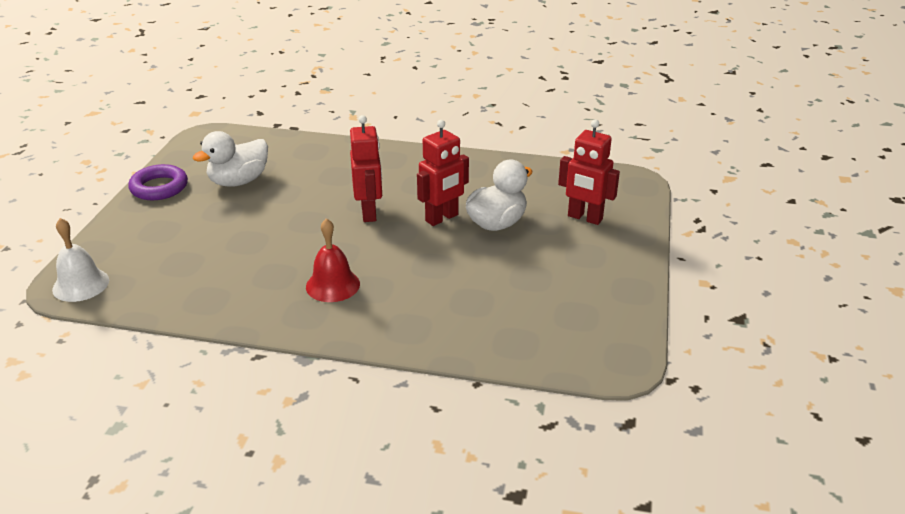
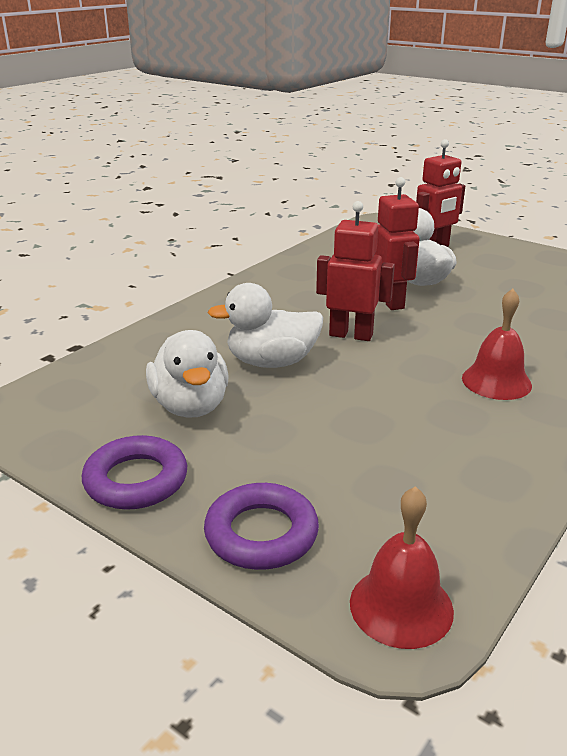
camera: 65 degrees left, 5 degrees down
white bell [52,218,109,302] -> red bell [350,486,454,649]
none -> purple ring [204,483,319,570]
none -> white duck [207,283,323,368]

